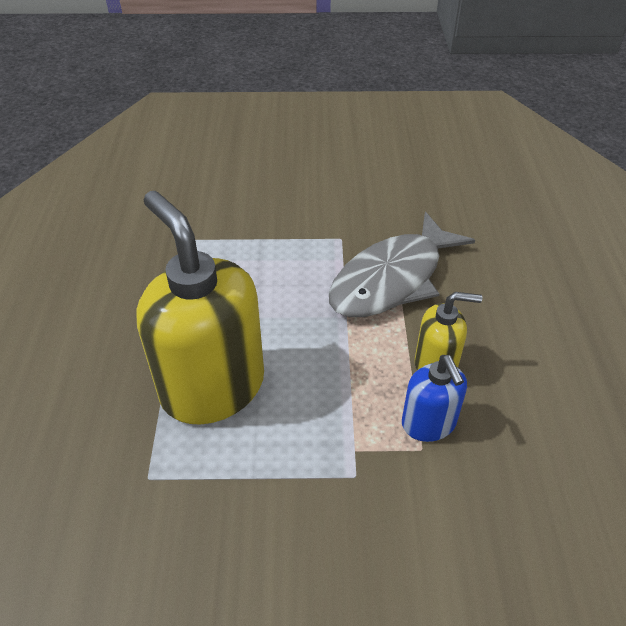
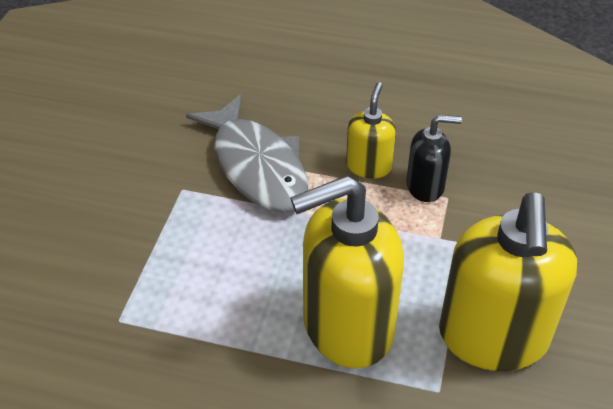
camera: 75 degrees left, 0 degrees up
blue soap dispenser [402,355,467,442] -> black soap dispenser [406,115,462,202]
none -> yellow soap dispenser [439,193,577,371]

